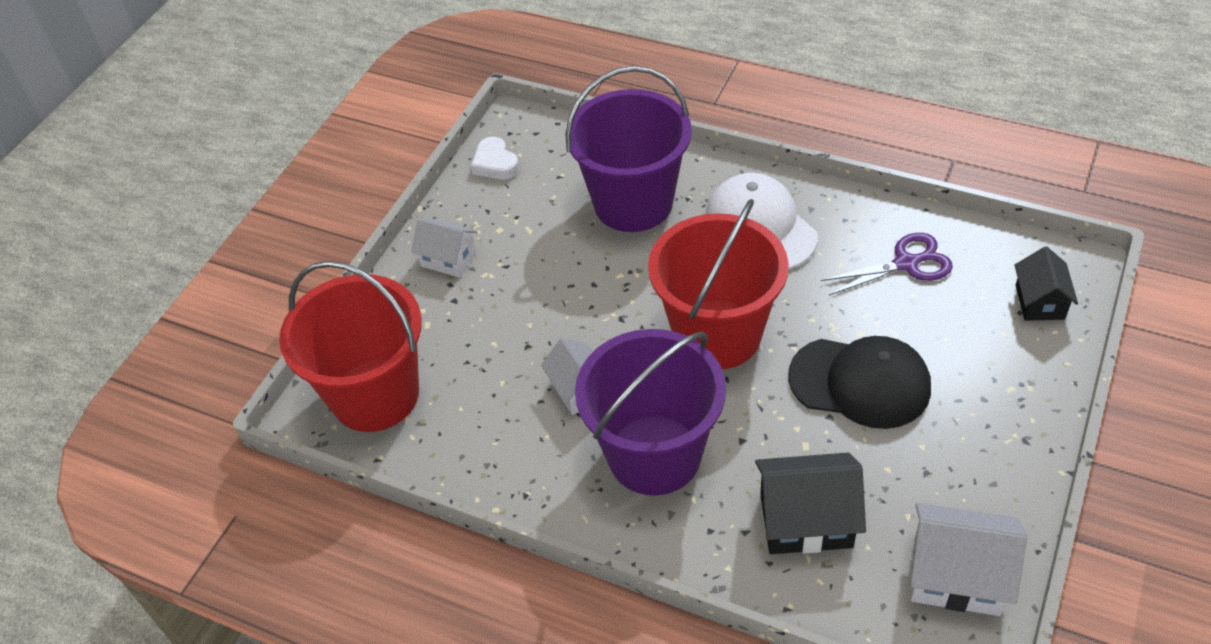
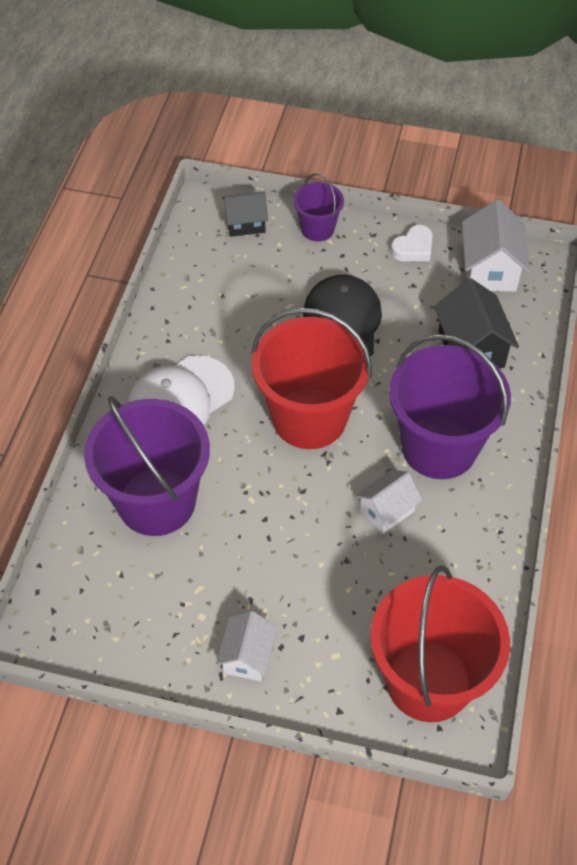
camera: 105 degrees left, 5 degrees up
white heart [471,137,519,179] -> white heart moved to [391,225,433,262]
purple scissors [821,233,953,296] -> none
none -> purple bucket [293,173,344,241]

